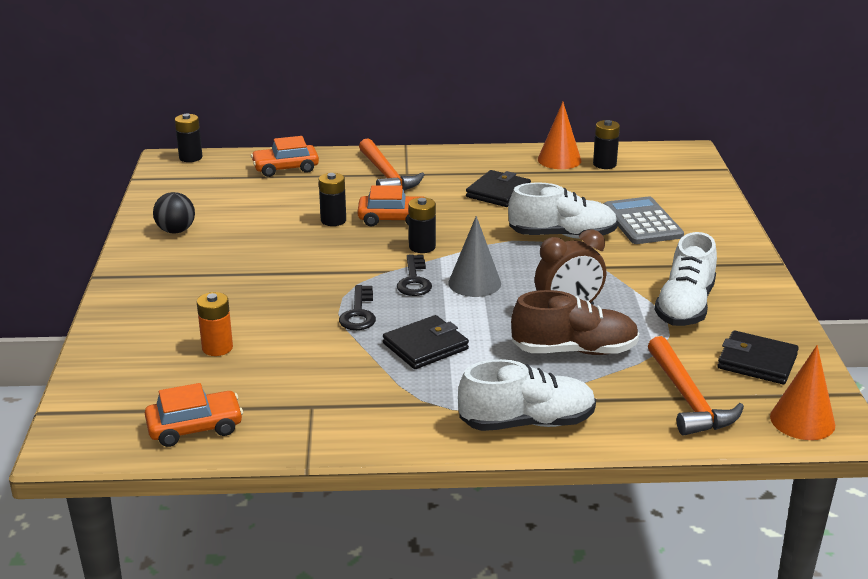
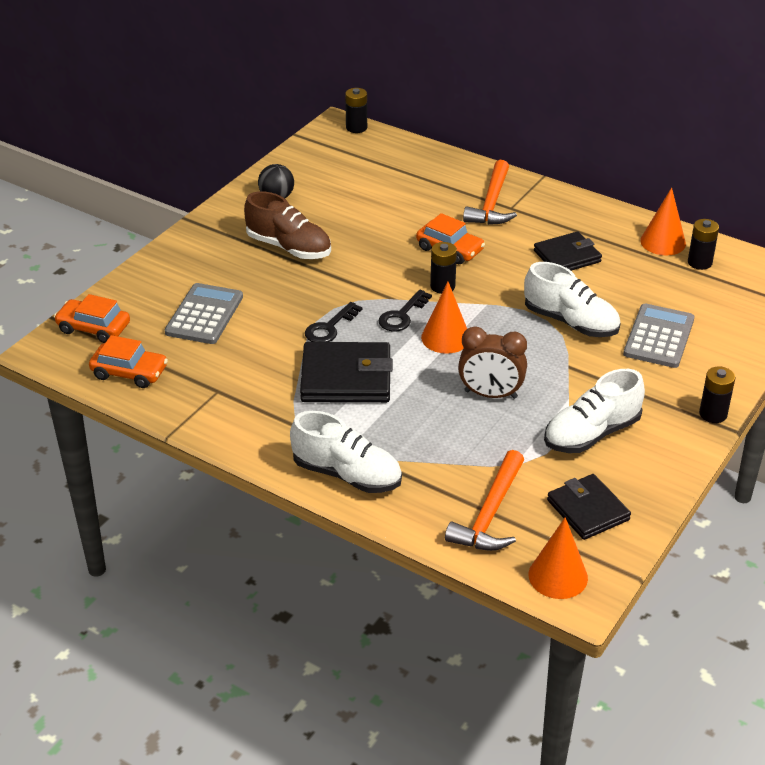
camera: 35 degrees right, 10 degrees up
orange battery [197,292,233,356] -> grey calculator [165,283,243,344]
orange car [251,136,319,177] -> orange car moved to [54,294,130,343]
black battery [319,173,346,226] -> black battery moved to [699,366,735,423]
black wallet [383,315,469,369] -> black wallet [300,342,393,403], size x1.50
grey cone [448,216,501,297] -> orange cone [421,282,467,354]
brown shoe [511,290,639,355] -> brown shoe moved to [244,191,331,259]

